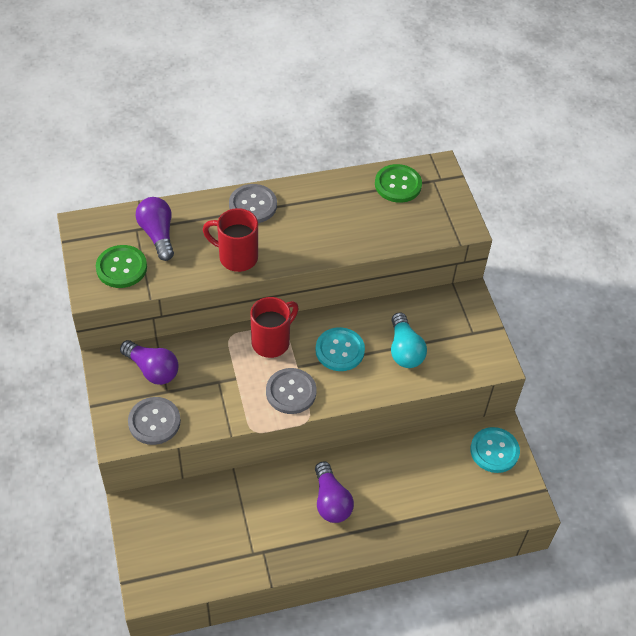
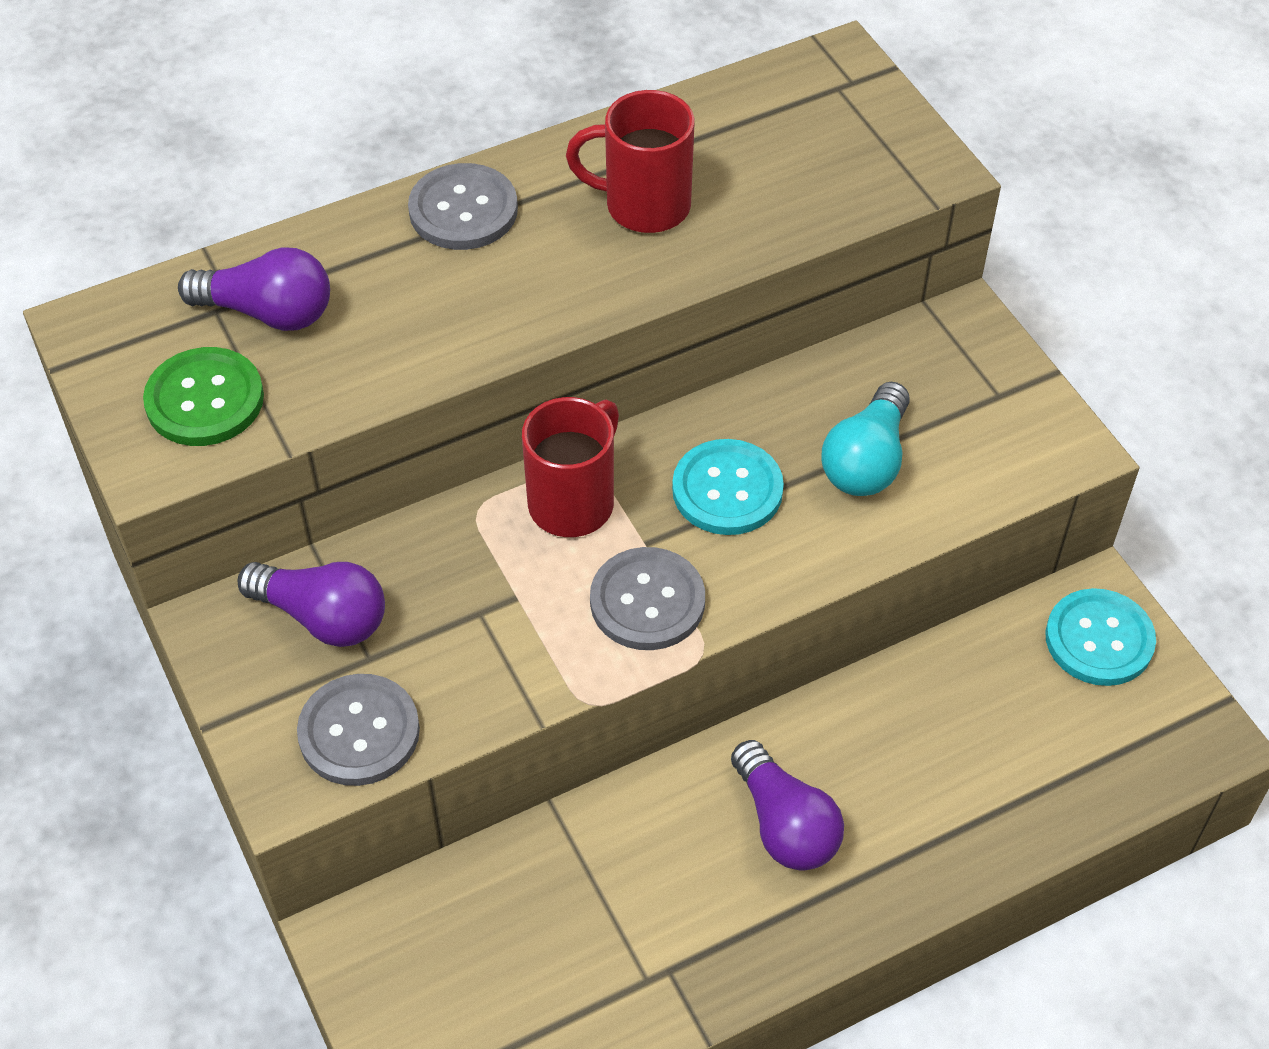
camera: 10 degrees left, 0 degrees up
purple light bulb [136,197,174,261] -> purple light bulb turned 135 degrees clockwise [178,247,330,331]
red mug [203,208,258,272] -> red mug moved to [566,90,695,233]
green button [375,164,422,203] -> none
turquoise light bulb [391,312,427,368] -> turquoise light bulb turned 45 degrees clockwise [822,382,909,496]

